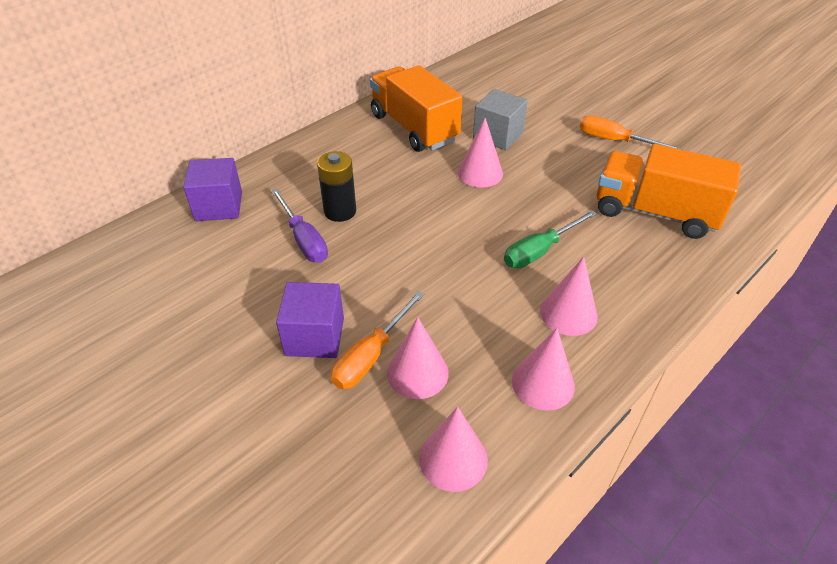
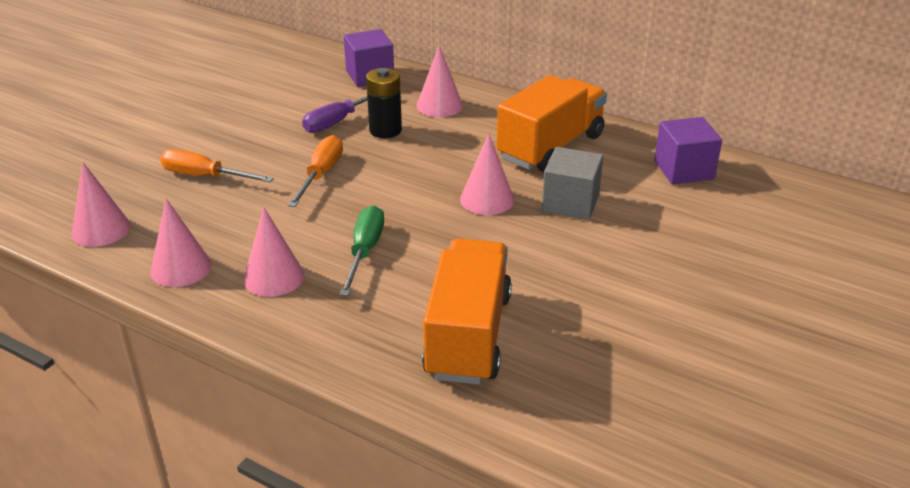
camera: 75 degrees right, 10 degrees down
purple cube [276,282,344,358] -> purple cube moved to [654,117,722,184]
pink cone [387,317,449,399] -> pink cone moved to [416,46,463,117]
green screwdriver [504,210,597,268] -> green screwdriver turned 60 degrees clockwise [340,205,384,296]
orange screwdriver [580,115,683,150] -> orange screwdriver moved to [288,135,343,207]

